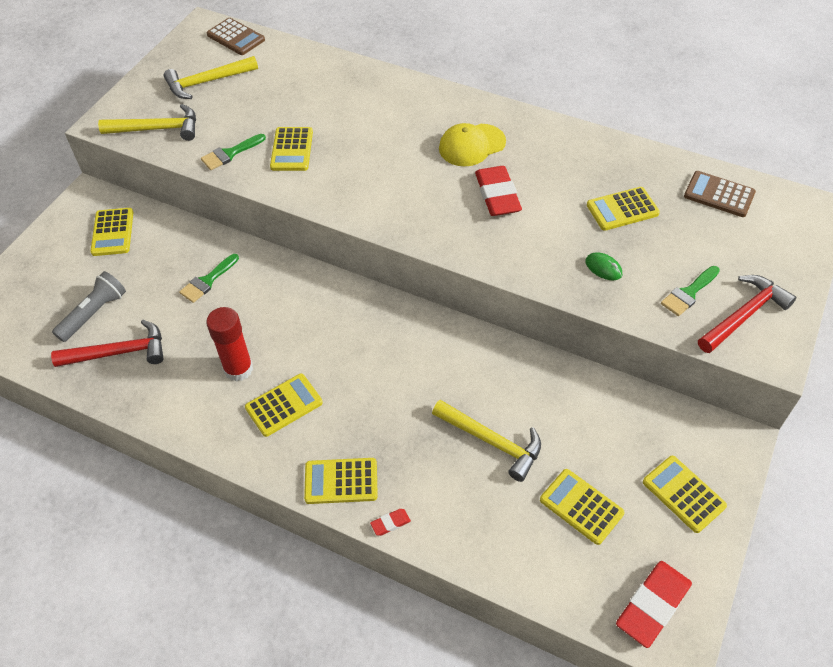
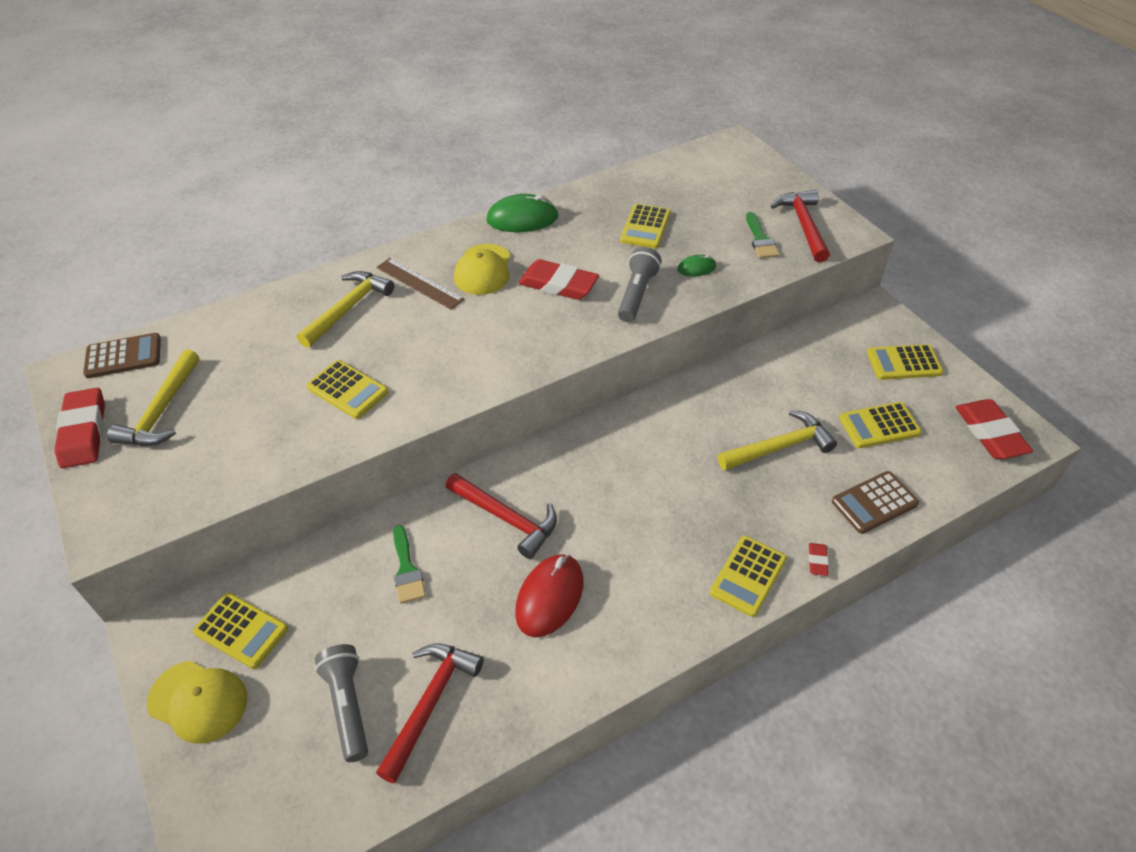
camera: 55 degrees left, 5 degrees down
yellow hammer [98,104,196,141] -> yellow hammer moved to [297,271,394,348]
green brush [201,134,266,170] -> none
red glue stick [206,307,253,382] -> red mouse [515,554,584,637]
yellow calculator [245,374,323,437] -> none
brown calculator [684,171,756,217] -> brown calculator moved to [832,471,919,534]
none -> red eraser [55,388,105,468]
none -> yellow cap [147,661,247,743]
none -> brown ruler [376,258,465,310]
none -> red hammer [446,473,557,559]
none -> green mouse [486,194,559,232]
none -> grey flashlight [618,247,662,322]

